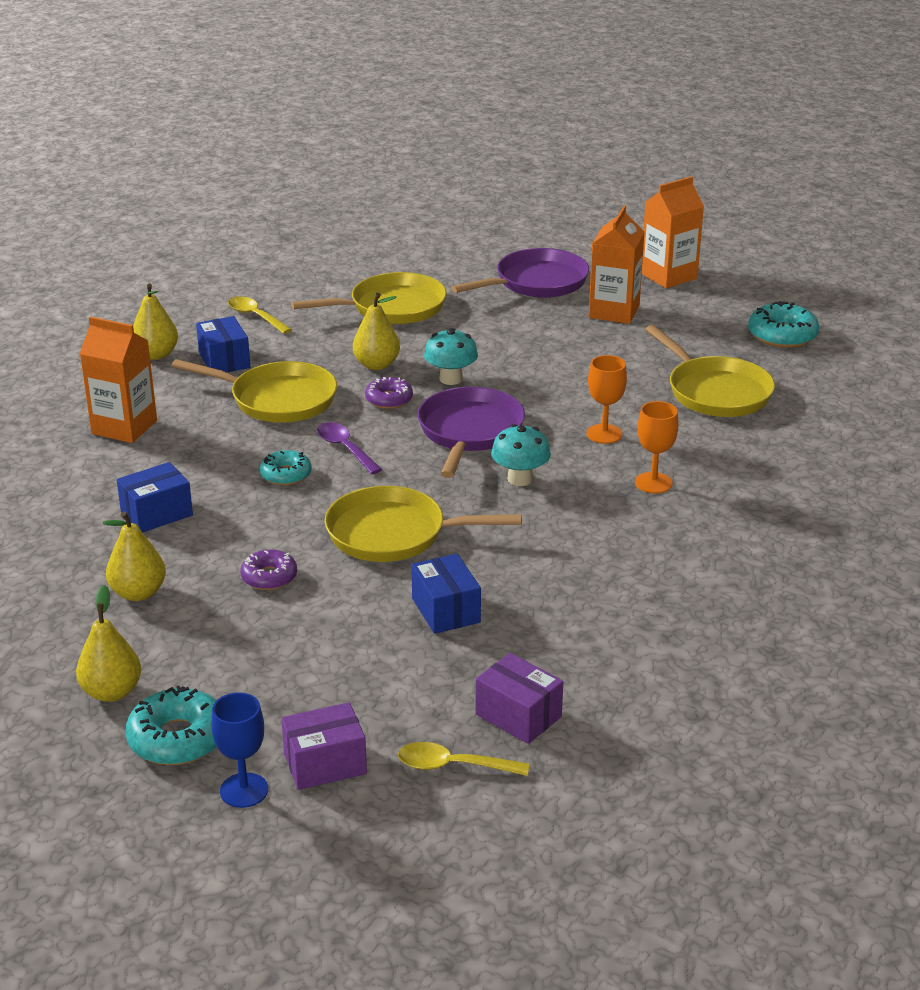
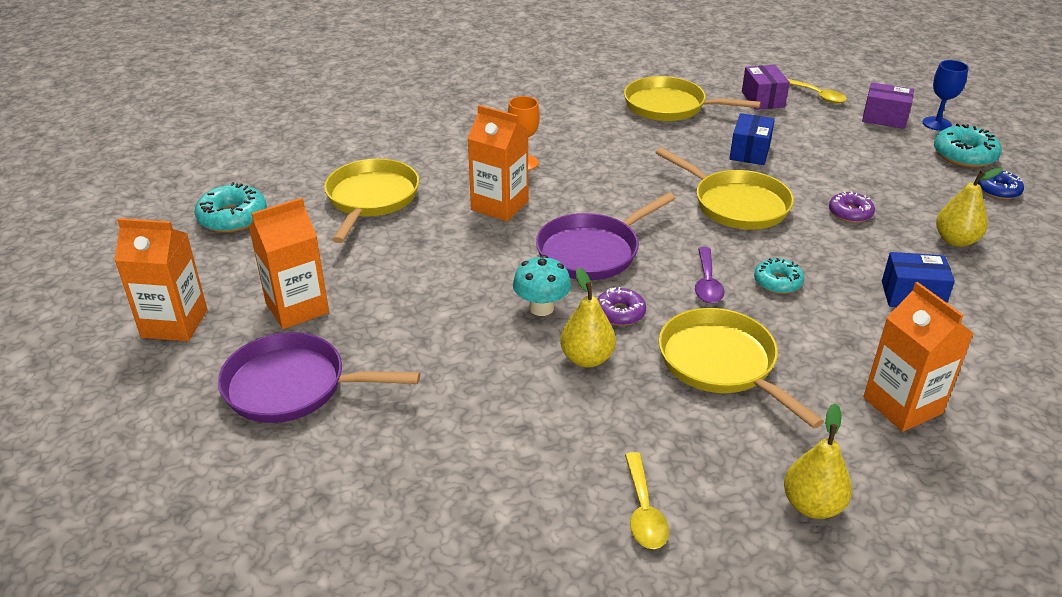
camera: 140 degrees left, 5 degrees up
yellow pear [76,585,141,702] -> blue donut [978,171,1024,199]
blue box [196,316,250,373] -> none
yellow pan [291,272,447,324] -> yellow pan moved to [624,76,761,121]
turquoise mushroom [491,424,551,486] -> none
orange goblet [586,355,627,444] -> orange carton [467,105,528,221]

